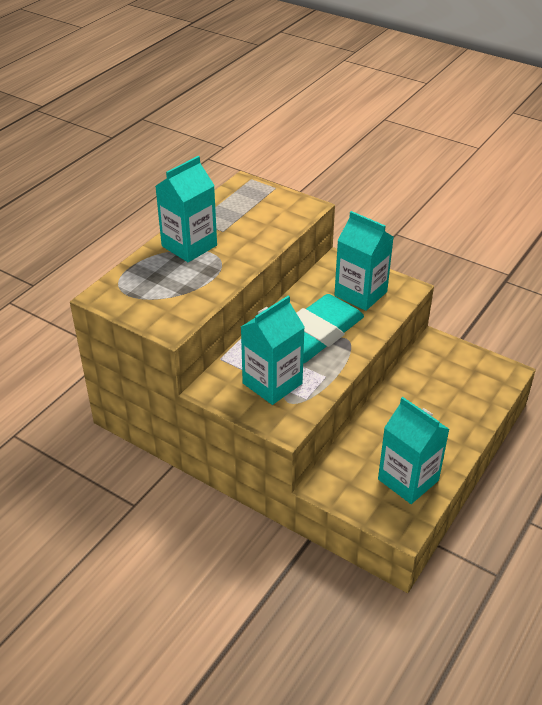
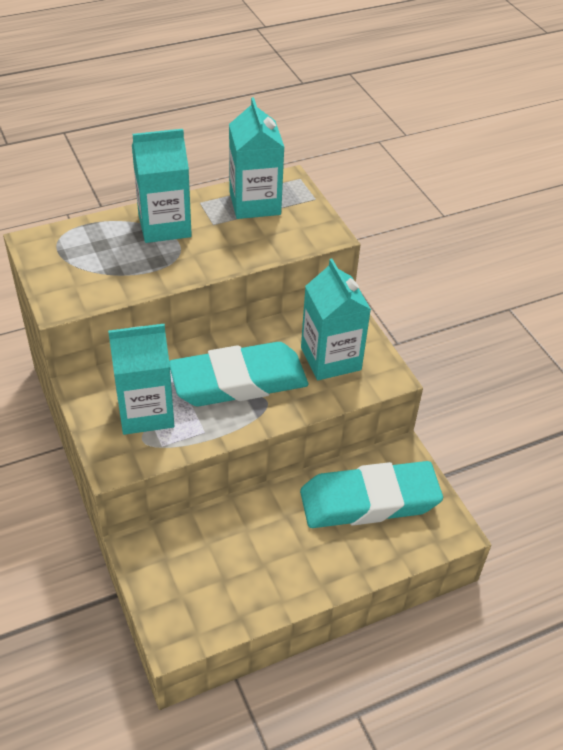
camera: 30 degrees right, 5 degrees up
turquoise carton [378,397,449,504] -> turquoise carton moved to [229,97,285,219]
none -> turquoise eraser [300,461,443,528]

